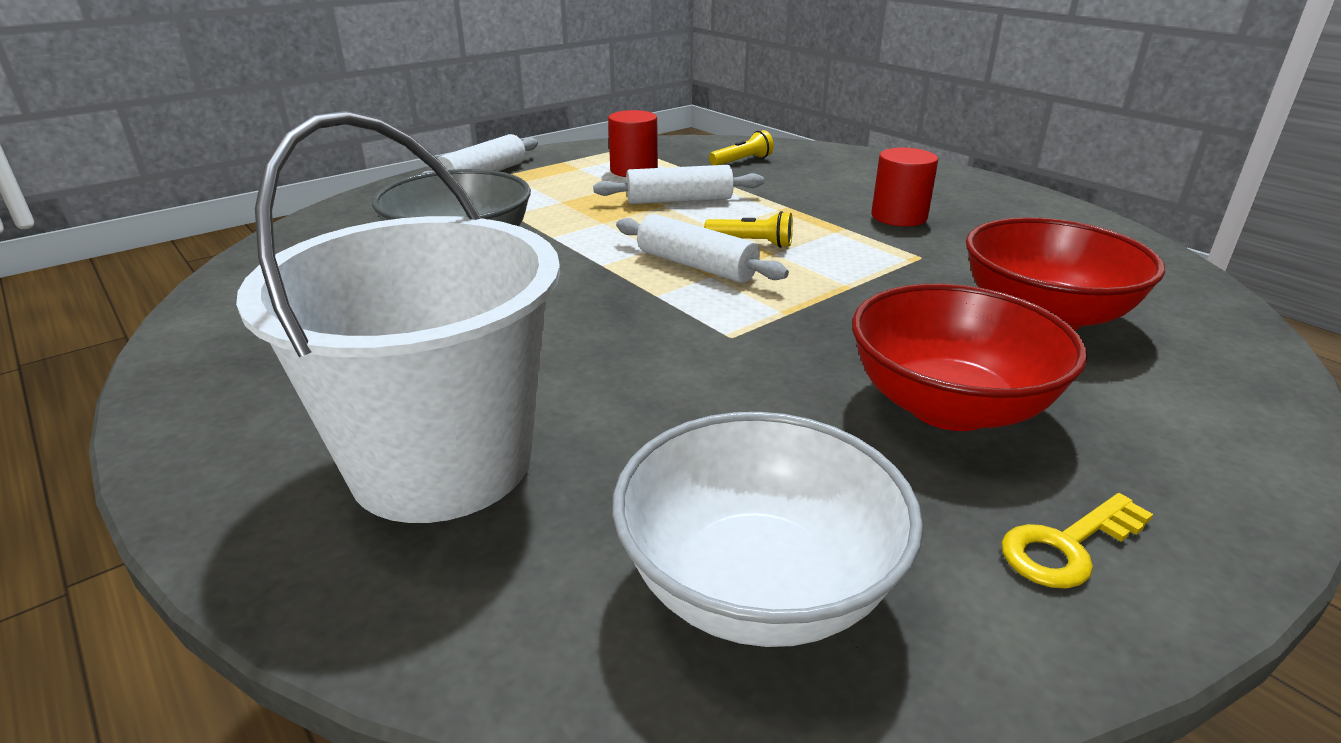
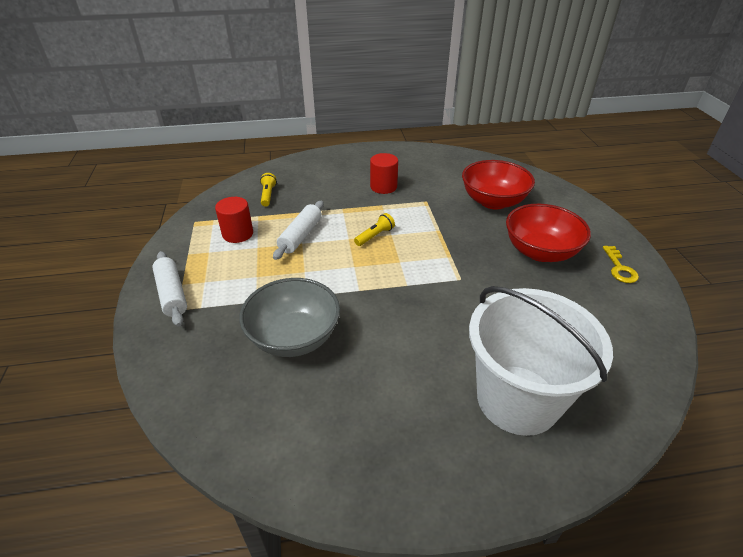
camera: 60 degrees left, 10 degrees up
white bowl [613,412,923,647] -> none
white rolling pin [616,214,789,283] -> none

